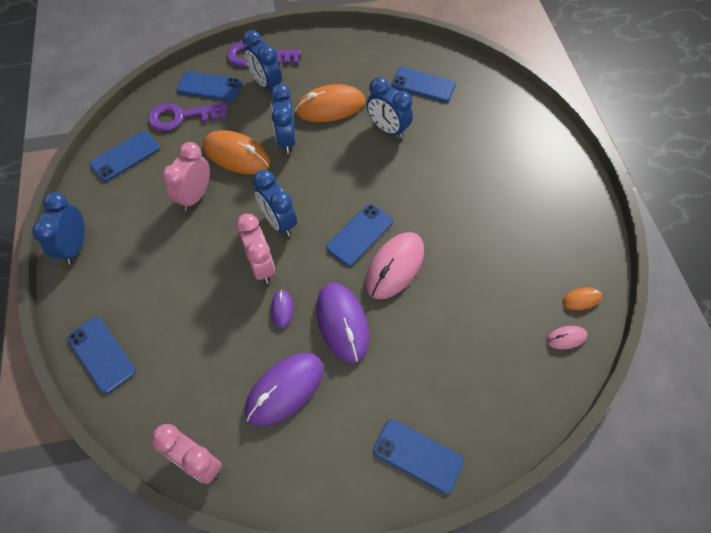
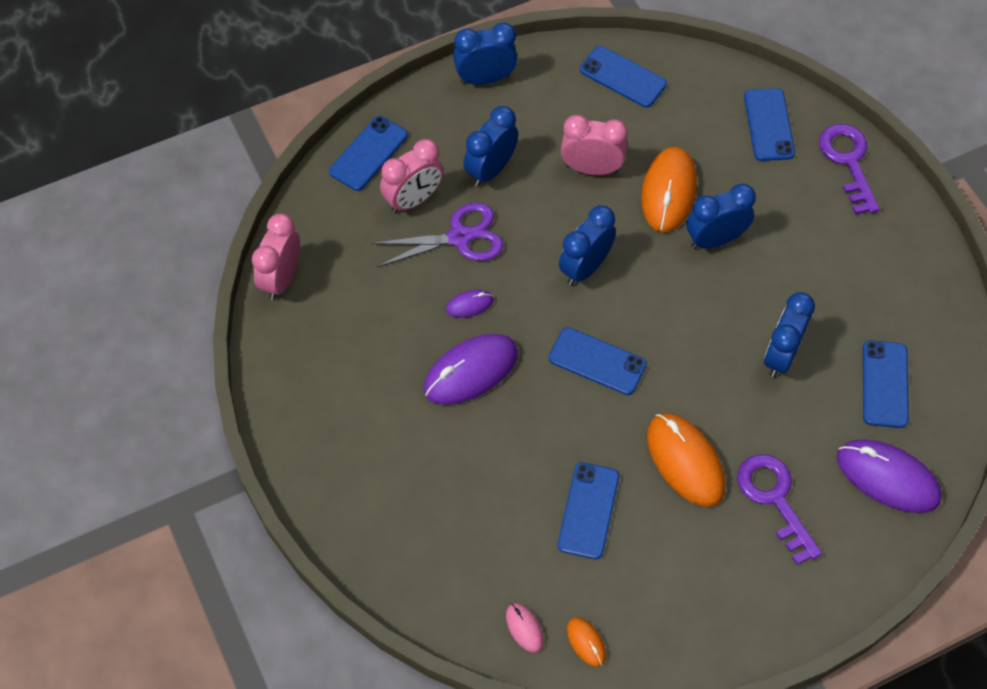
camera: 75 degrees right, 0 degrees up
purple key [148,103,228,131] -> purple key moved to [737,454,822,565]
pink clock [236,214,275,284] -> pink clock moved to [380,139,444,213]
blue clock [243,30,282,90] -> blue clock moved to [463,106,518,187]
purple mouse [245,353,323,426] -> purple mouse moved to [837,440,942,513]
orange mouse [295,84,365,122] -> orange mouse moved to [647,413,725,507]
pink mouse [366,232,424,299] -> none
blue phone [373,419,464,494] -> blue phone moved to [558,462,619,559]
none -> purple scissors [371,203,504,267]

